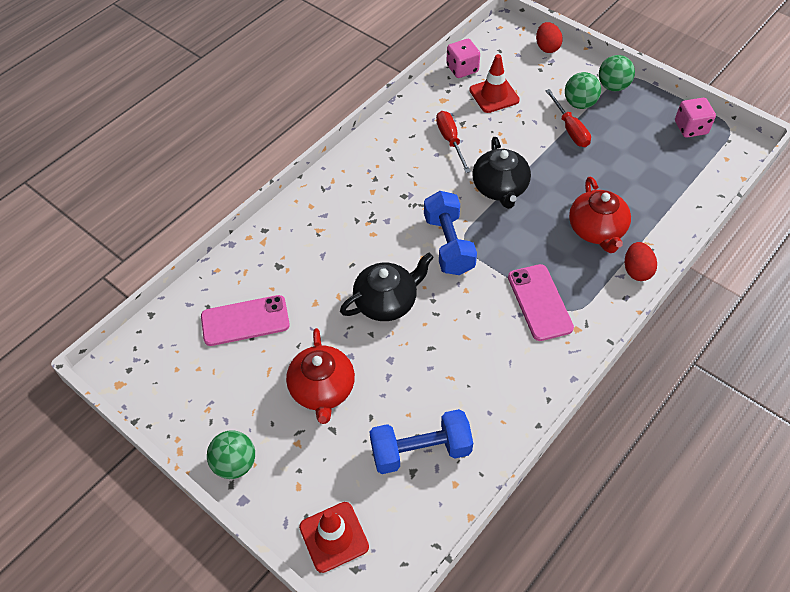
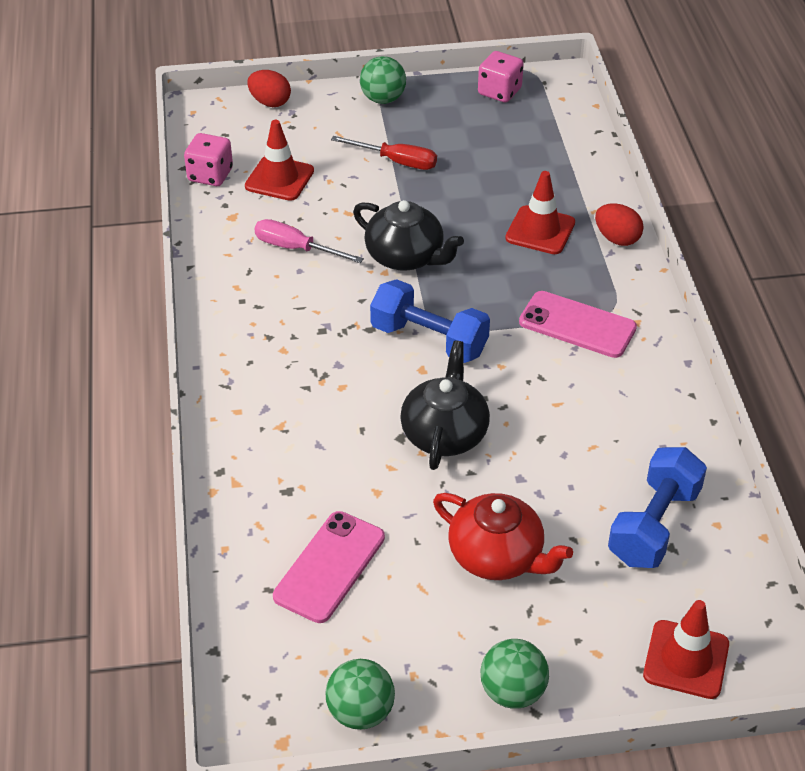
camera: 50 degrees left, 10 degrees down
red screwdriver [436,111,471,173] -> pink screwdriver [255,219,364,263]
green ball [565,72,601,109] -> green ball moved to [326,659,395,730]
red teapot [569,177,631,253] -> red traffic cone [505,171,575,254]

